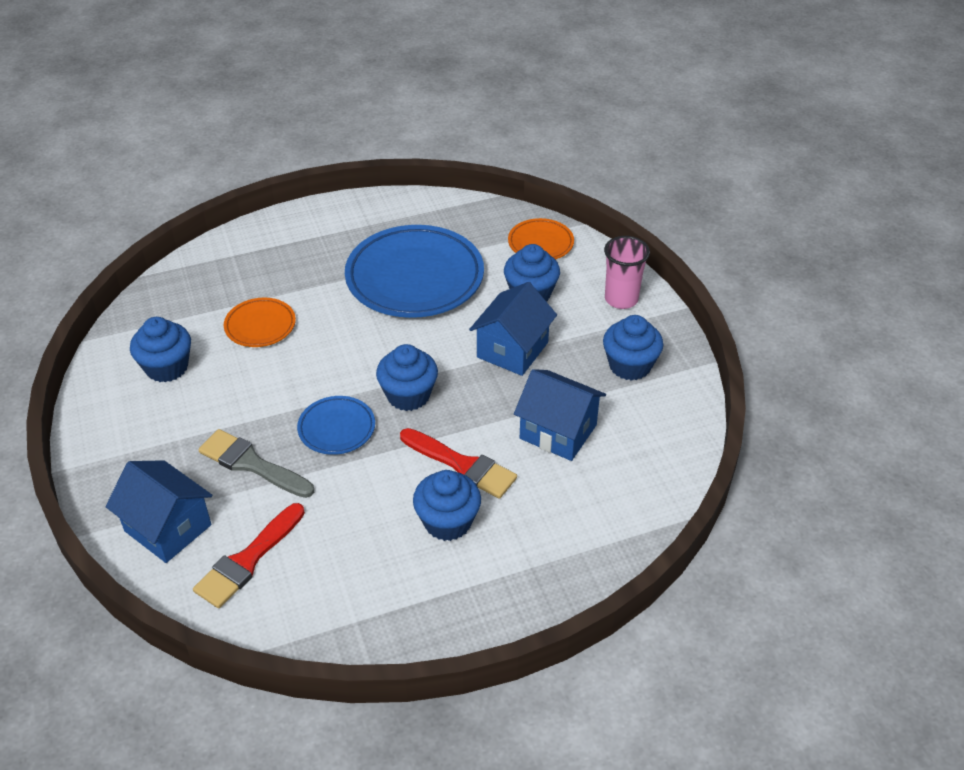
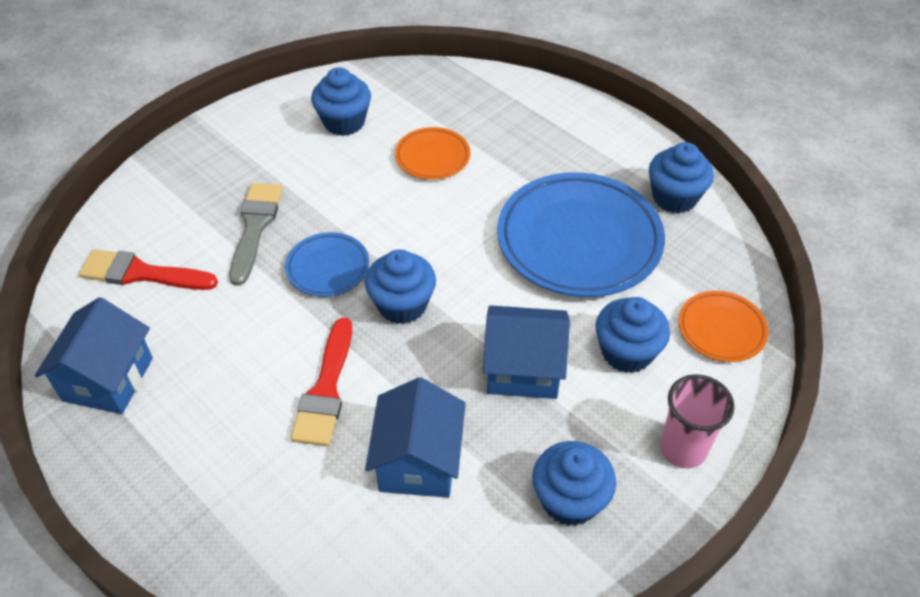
camera: 65 degrees right, 5 degrees up
blue house [105,460,212,563] -> blue house moved to [35,297,153,414]
blue cupcake [413,470,481,541] -> blue cupcake moved to [649,142,714,213]

